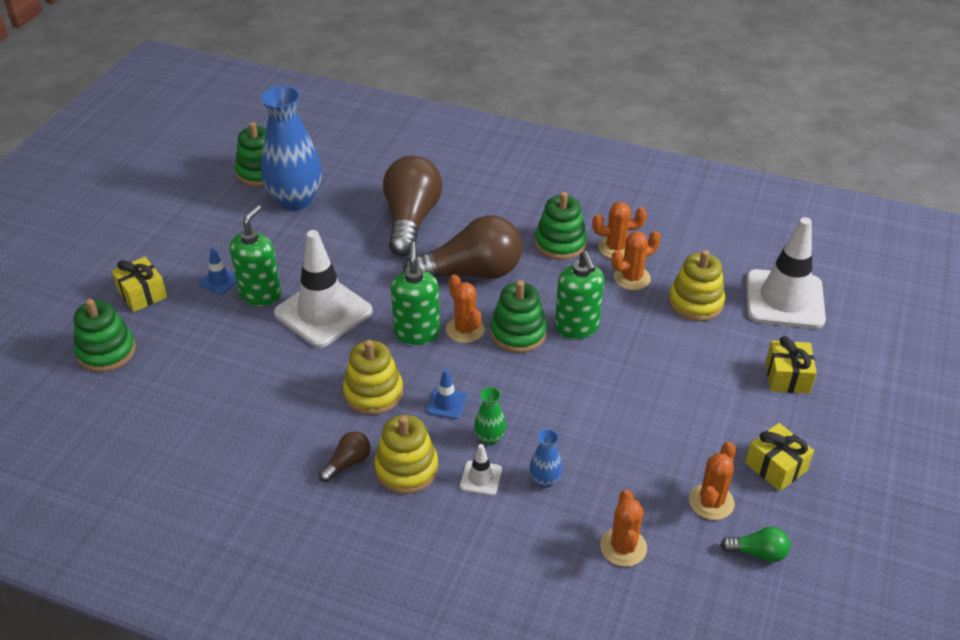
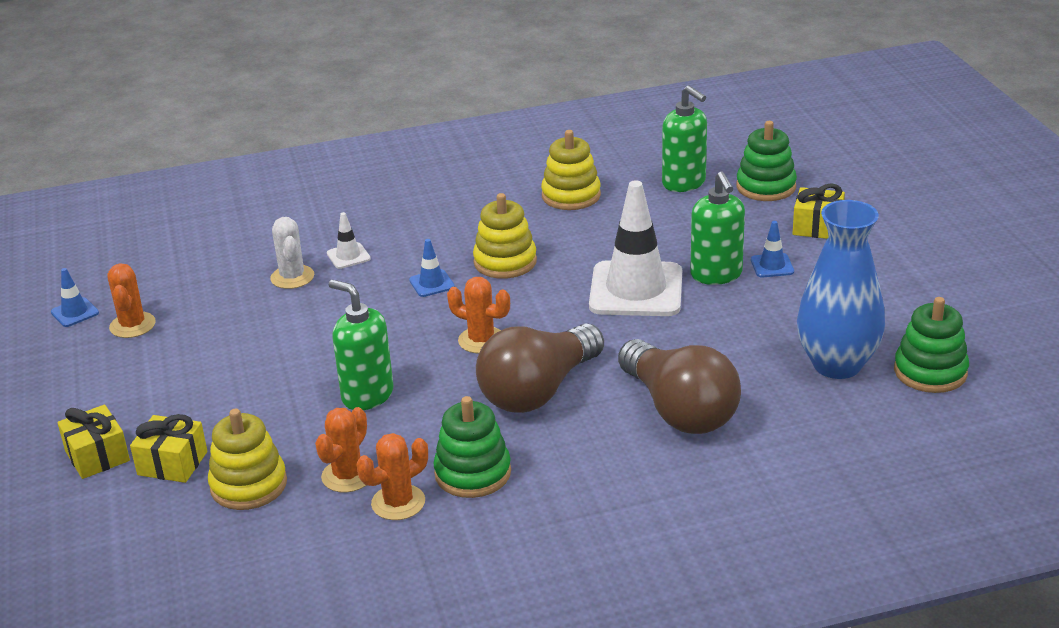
camera: 145 degrees right, 10 degrees down
brown light bulb [319,431,371,482] -> none
yellow stacking toy [374,415,439,494] -> yellow stacking toy moved to [541,130,601,210]
green soap dispenser [391,241,440,345] -> green soap dispenser moved to [662,86,707,192]
green vase [474,387,506,445] -> none
green stacking toy [490,280,547,353] -> none
blue vase [530,429,563,488] -> white cactus [270,217,314,289]
orange cactus [600,490,647,567] -> none
green light bulb [721,527,790,562] -> blue traffic cone [51,268,99,327]
yellow gift [745,423,814,491] -> yellow gift moved to [130,414,207,483]
white traffic cone [746,217,826,329] -> none

